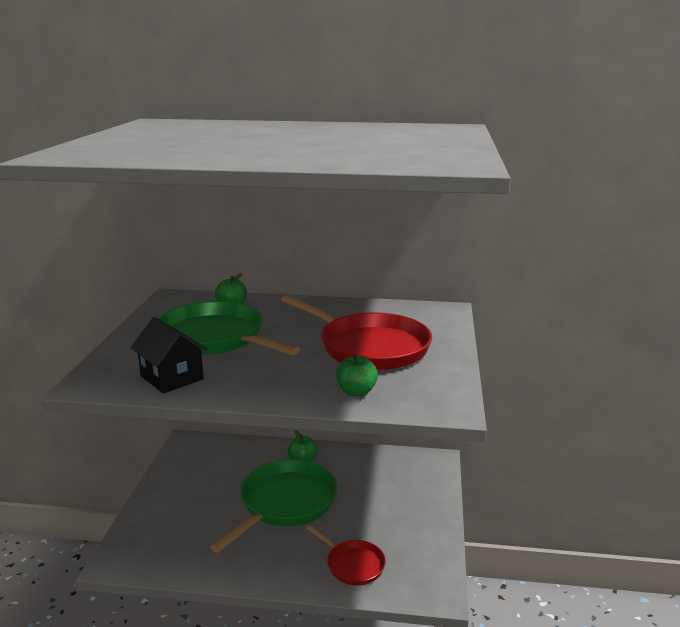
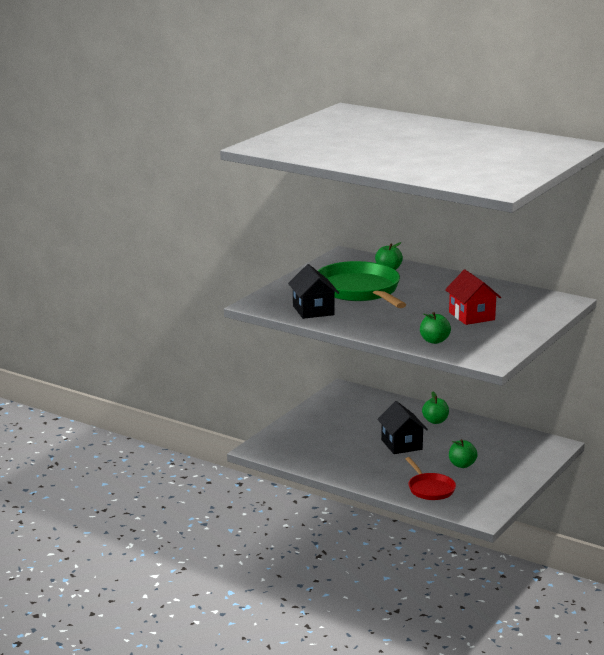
camera: 25 degrees right, 0 degrees up
green pan [210,459,337,553] -> black house [377,401,428,454]
red pan [281,295,432,370] -> red house [445,270,501,325]
none -> green apple [449,439,478,468]

